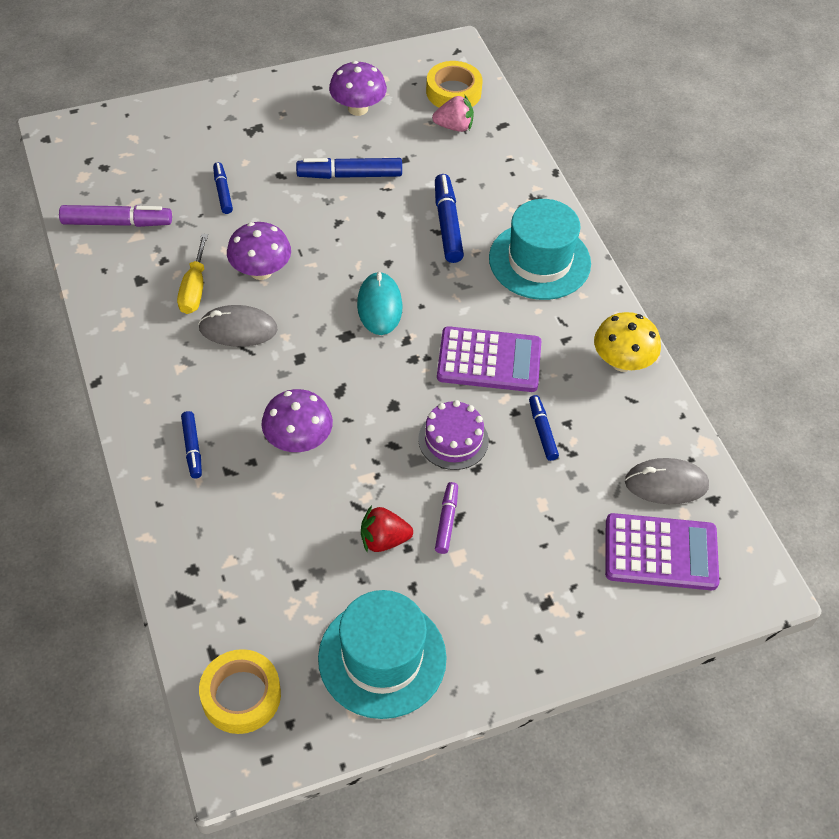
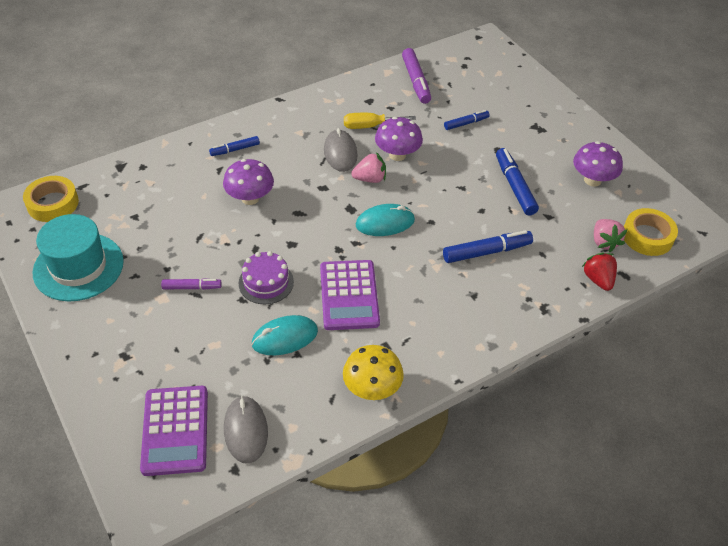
camera: 80 degrees right, 5 degrees down
red strawberry [361,505,413,552] -> red strawberry moved to [582,252,617,291]
turquoise hat [489,199,591,300] -> none
blue marker [529,395,559,461] -> turquoise mouse [251,315,318,356]
none -> pink strawberry [351,152,386,183]

